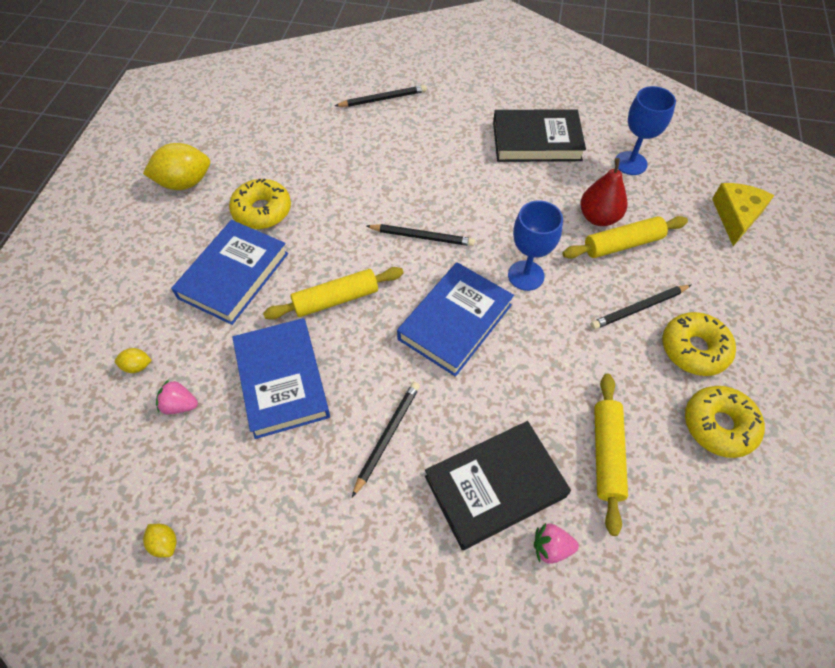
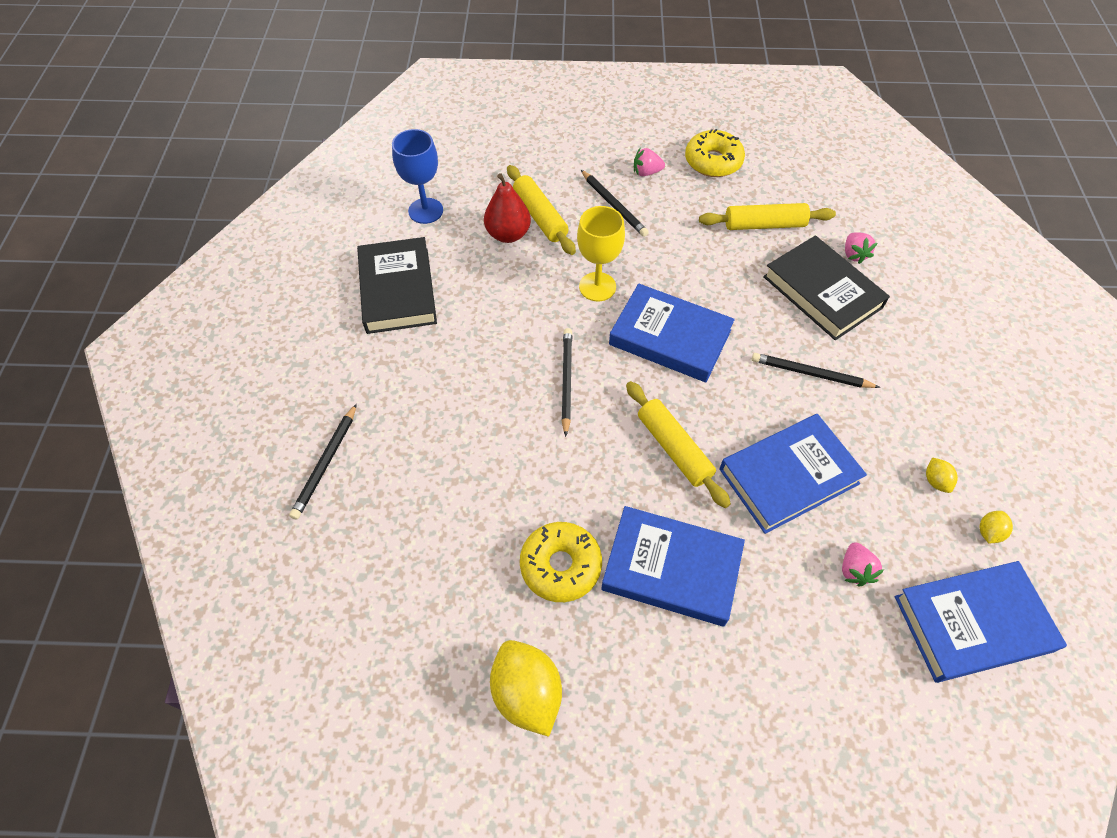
camera: 100 degrees left, 0 degrees up
yellow lemon [115,348,152,373] -> yellow lemon moved to [926,457,958,493]
black pencil [335,85,427,107] -> black pencil turned 135 degrees counterclockwise [289,404,357,520]
blue goblet [508,201,563,291] -> yellow goblet [577,206,625,301]
yellow donut [662,312,736,376] -> pink strawberry [634,148,665,176]
yellow cheese [712,183,775,246] -> none
none -> blue book [895,561,1067,683]

